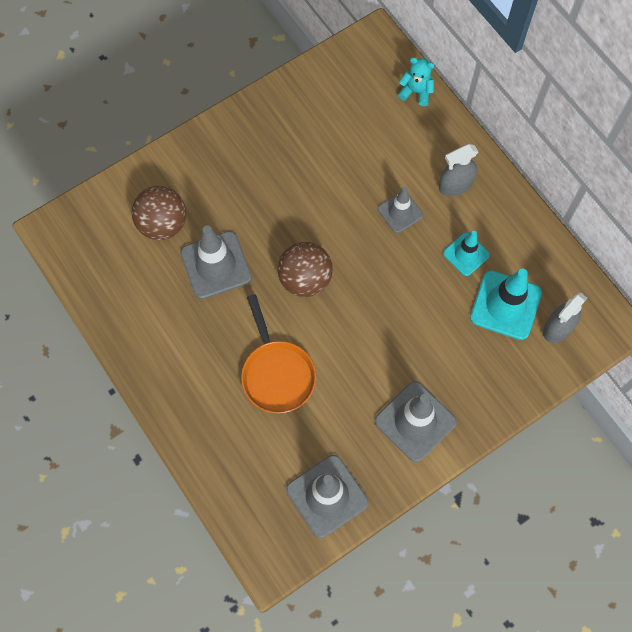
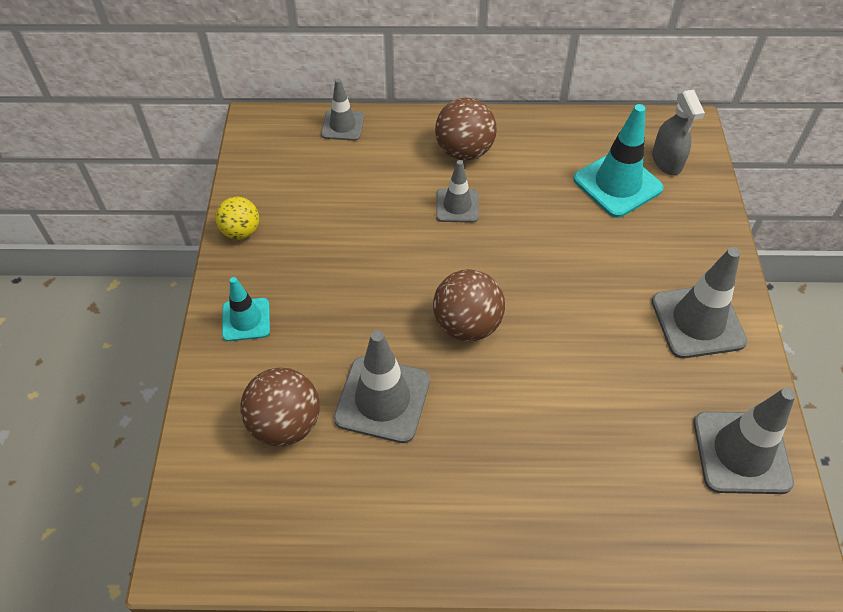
camera: 55 degrees left, 15 degrees down
orange pan [241,294,316,414] -> none
turquoise teddy bear [398,57,435,106] -> grey traffic cone [321,79,364,141]
grey spray bottle [439,144,478,196] -> brown ball [435,98,497,161]
turquoise traffic cone [443,231,490,276] -> turquoise traffic cone moved to [222,277,270,341]
none -> yellow ball [215,197,259,240]

